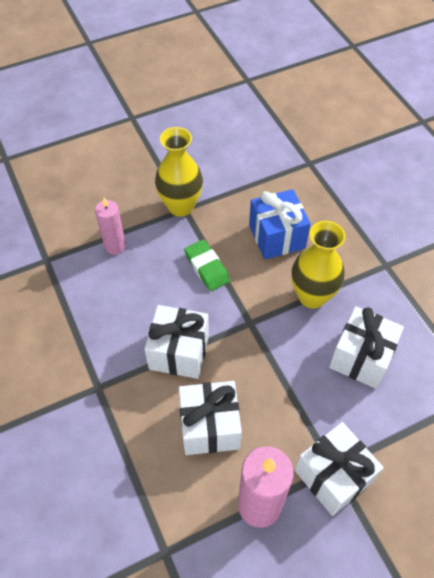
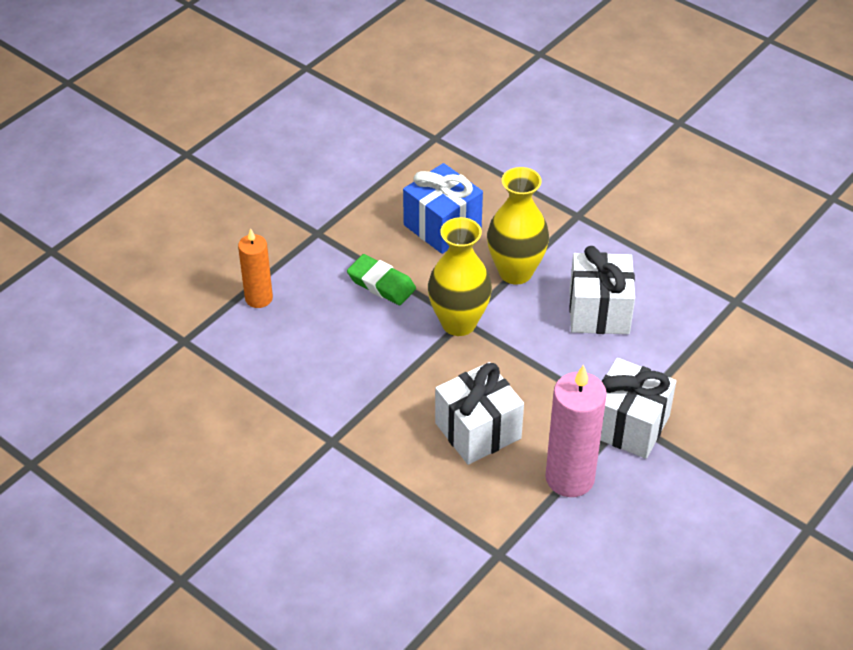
camera: 25 degrees left, 10 degrees down
pink candle [95,198,126,255] -> orange candle [238,228,273,308]
white gift [144,305,209,379] -> none
yellow vase [155,127,203,217] -> yellow vase moved to [428,217,492,336]

